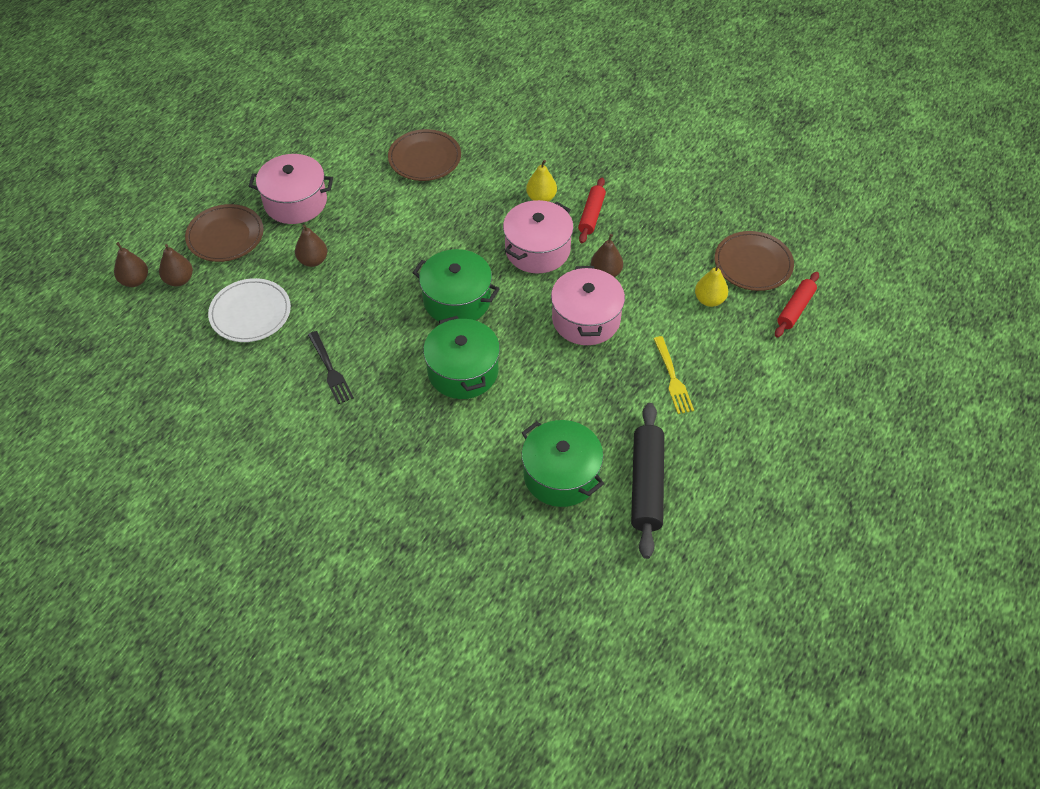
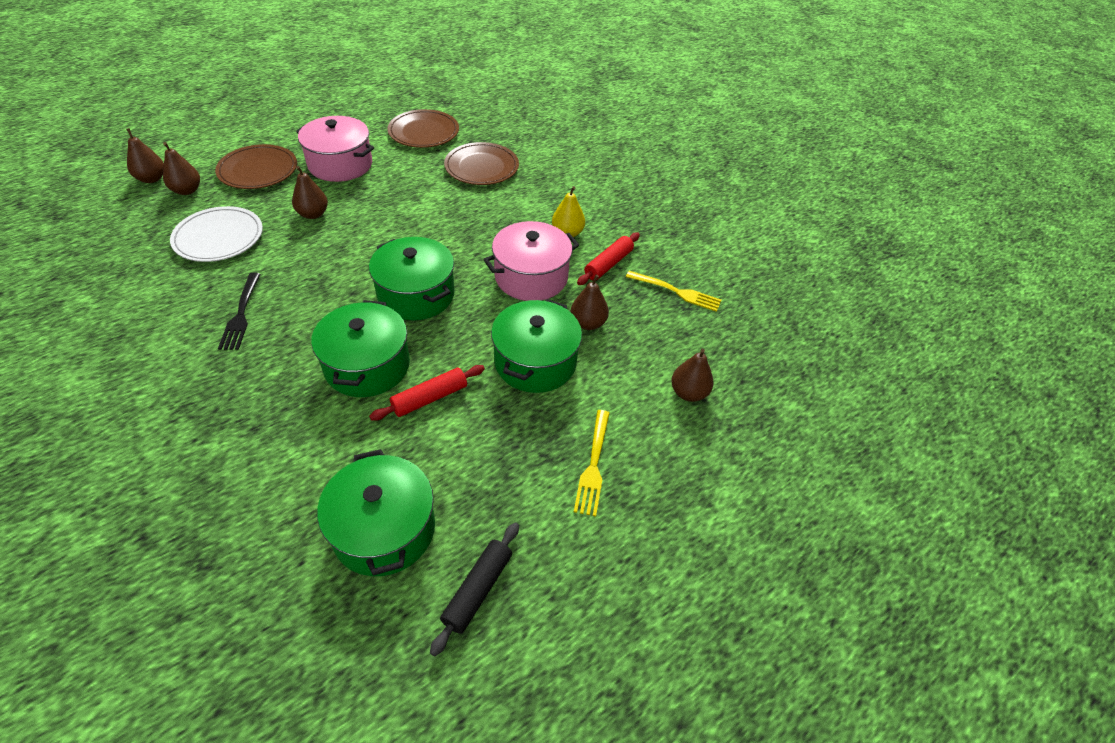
camera: 20 degrees right, 5 degrees down
pink pot [551,266,625,345] -> green pot [491,299,582,393]
black rolling pin [631,403,664,559] -> black rolling pin [430,522,519,656], size x0.61
yellow pear [695,265,728,307] -> brown pear [671,349,713,402]
brown plate [715,231,794,291] -> brown plate moved to [387,109,459,148]
red rolling pin [775,272,819,337] -> red rolling pin moved to [369,365,485,421]
none -> yellow fork [626,271,721,312]

